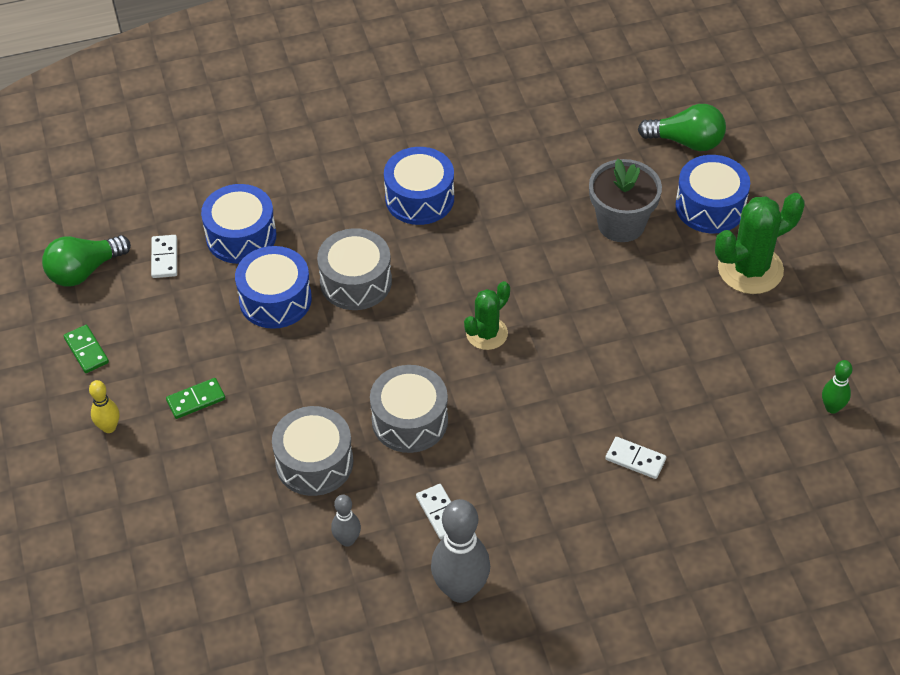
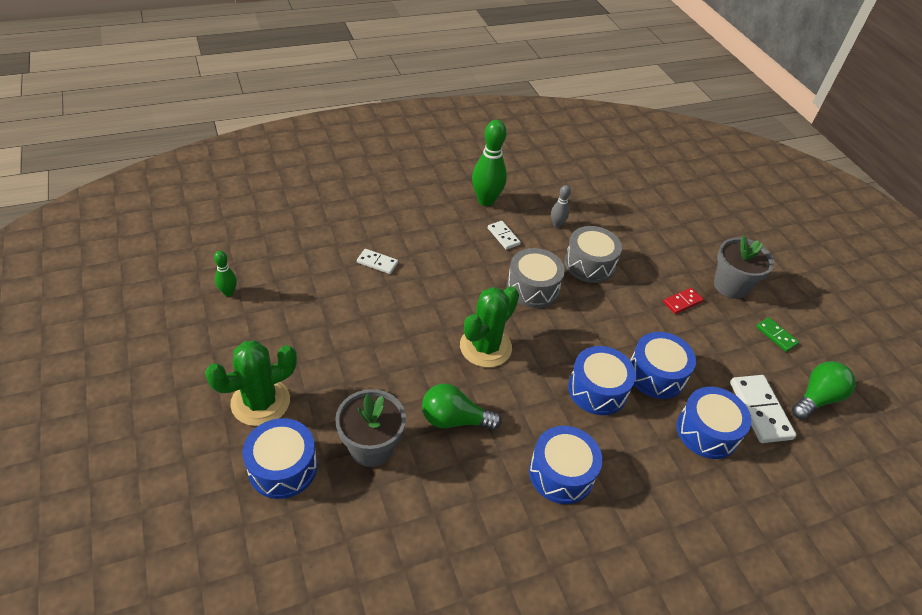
camera: 170 degrees right, 5 degrees down
yellow bowling pin [89,380,119,433] -> grey flower pot [714,235,774,299]
white domino [151,235,177,278] -> white domino [730,375,796,443], size x1.73
green domino [166,378,225,419] -> red domino [663,288,704,314]
grey drum [317,228,392,310] -> blue drum [568,346,636,415]
grey bowling pin [431,499,490,603] -> green bowling pin [472,120,507,206]
green cactus [464,281,510,350] -> green cactus [460,286,519,368], size x1.60
green light bulb [638,104,726,151] -> green light bulb moved to [422,384,502,430]

